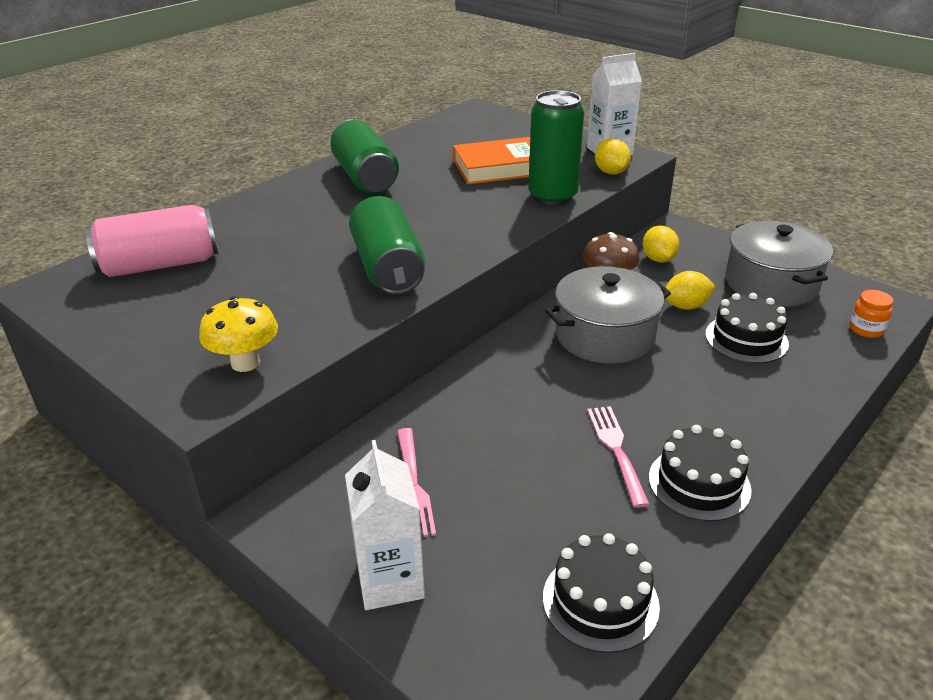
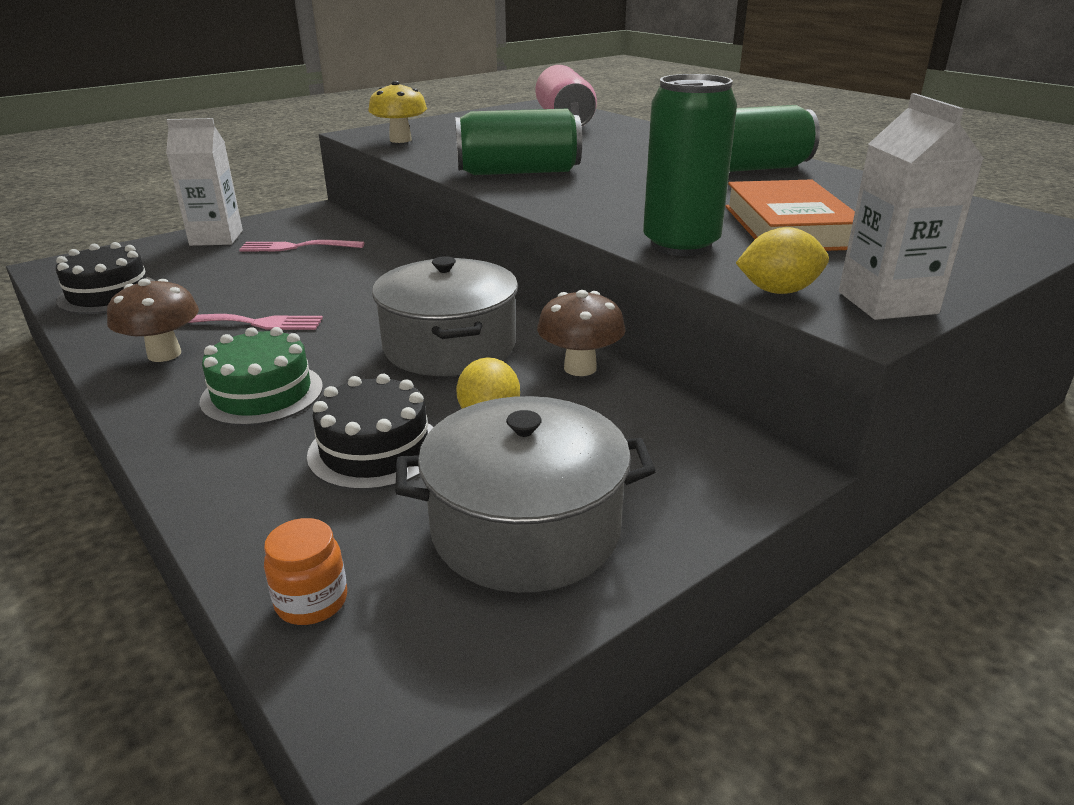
camera: 100 degrees right, 5 degrees down
yellow lemon [643,226,679,263] -> none
black cake [649,425,752,522] -> brown mushroom [107,279,199,362]
none -> green cake [200,327,323,426]

